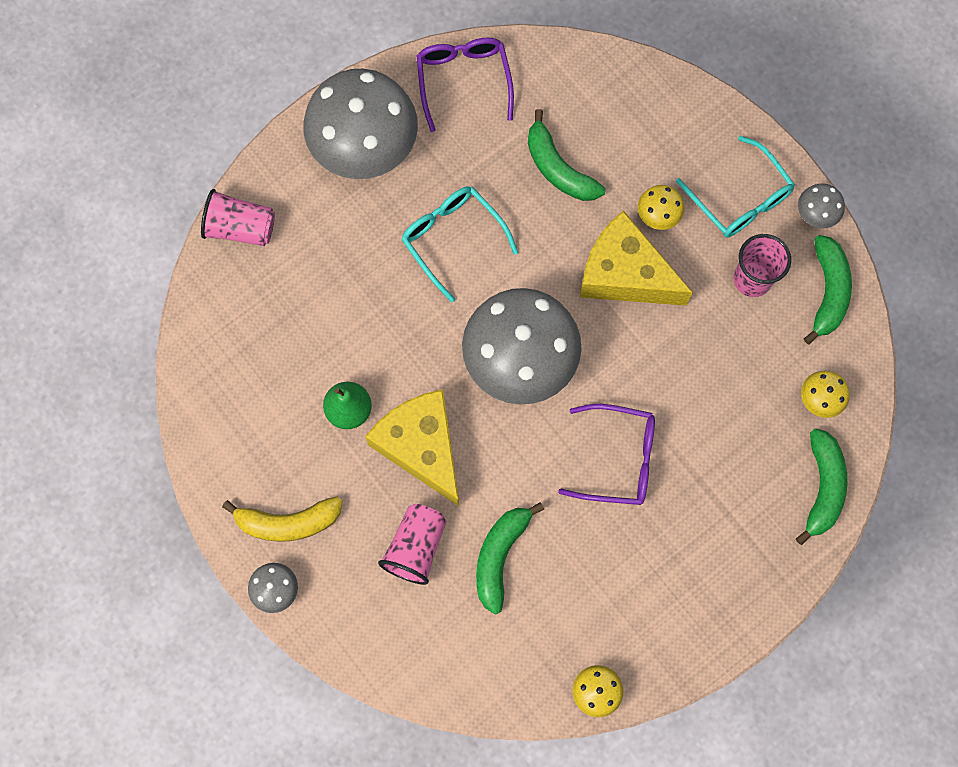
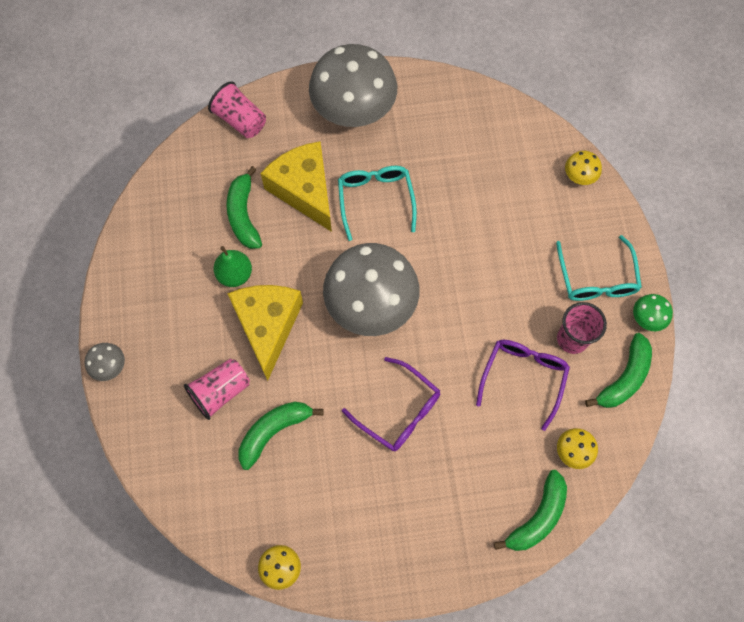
camera: 30 degrees right, 5 degrees down
yellow banana [222,497,342,542] -> none
purple glasses [416,37,514,132] -> purple glasses moved to [476,340,570,431]
green banana [528,109,605,201] -> green banana moved to [226,166,262,249]
yellow cheese [580,210,693,306] -> yellow cheese moved to [261,141,332,232]
yellow mushroom [638,185,684,230] -> yellow mushroom moved to [565,151,602,185]
grey mushroom [798,183,845,228] -> green mushroom [633,294,673,331]

